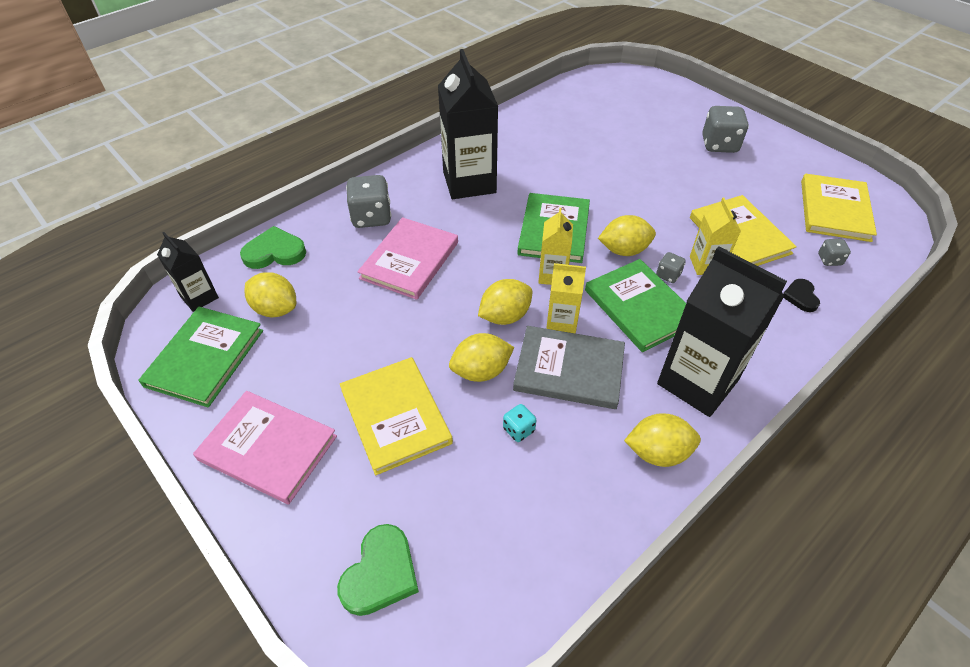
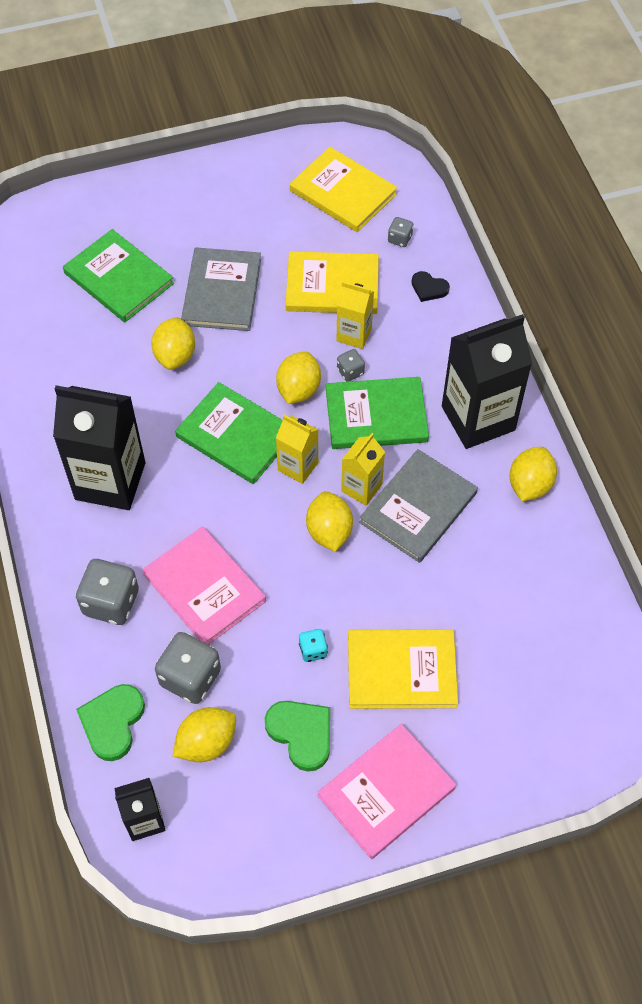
camera: 65 degrees left, 10 degrees up
green book [138,307,263,408] -> green book moved to [63,229,174,322]
green heart [337,524,419,616] -> green heart moved to [265,701,330,772]
yellow lemon [449,333,514,382] -> yellow lemon moved to [151,317,195,370]
turquoise dice [503,404,536,442] -> turquoise dice moved to [299,629,328,662]
grey dice [702,106,749,153] -> grey dice moved to [155,632,221,704]
none -> grey book [181,247,261,331]

